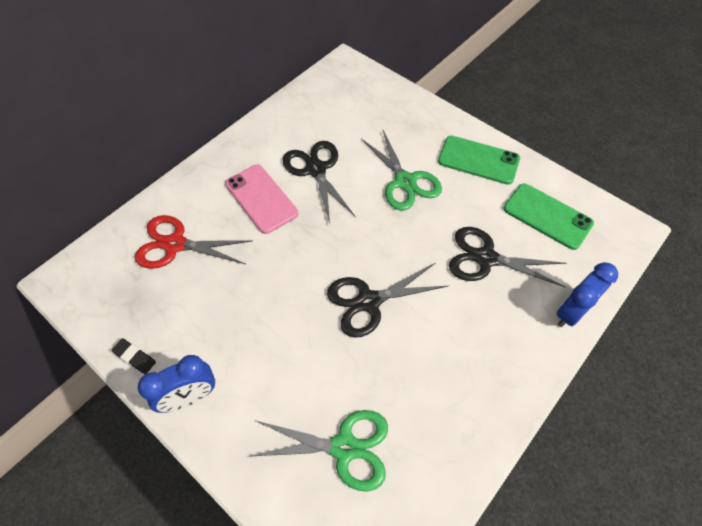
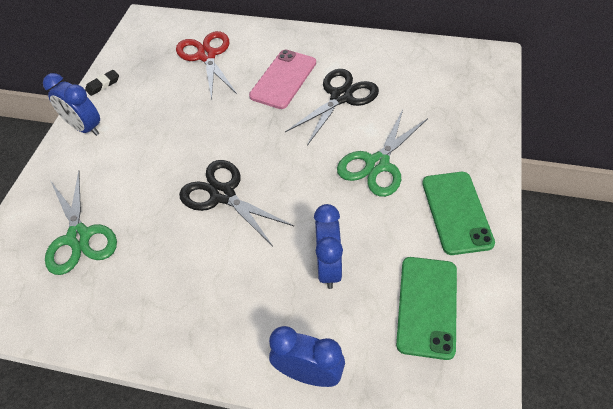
camera: 65 degrees right, 5 degrees down
black eraser [112,339,156,374] -> black eraser turned 45 degrees clockwise [85,70,119,96]
black scissors [449,227,567,287] -> blue clock [314,204,343,289]

